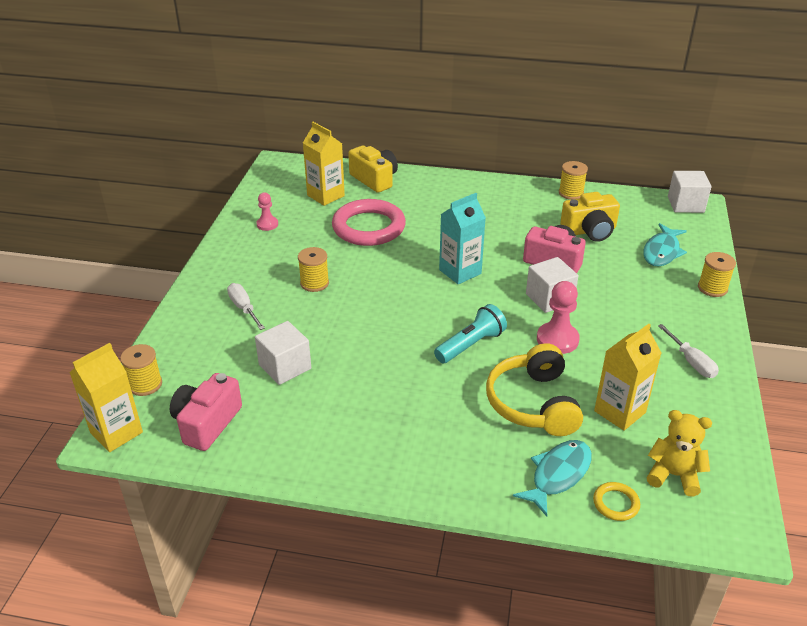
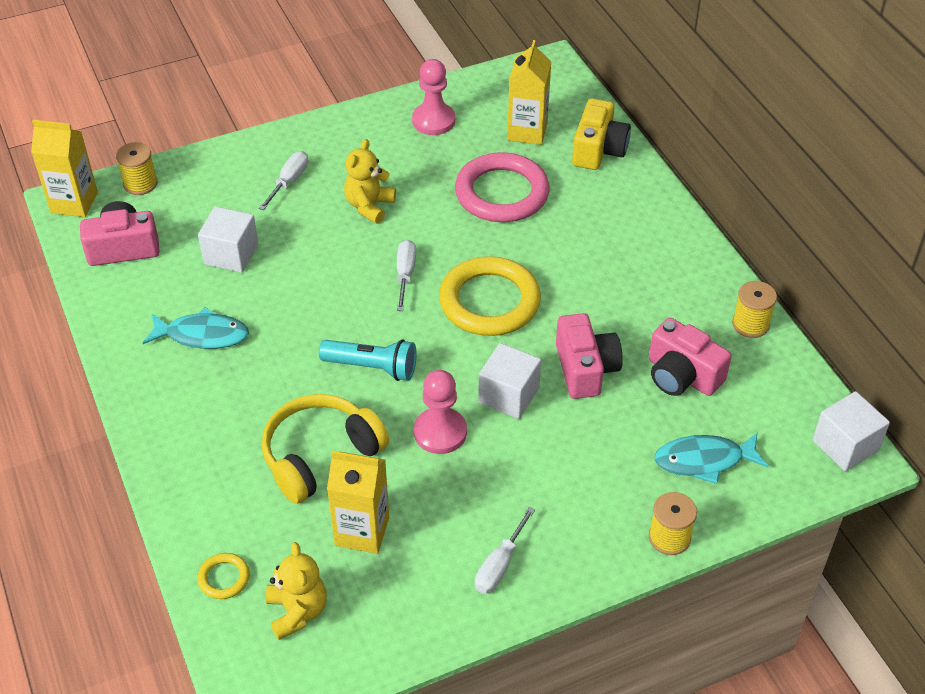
camera: 55 degrees right, 10 degrees up
pink pawn [256,192,278,231] -> pink pawn [412,59,455,135], size x1.64
yellow spool [298,247,329,292] -> yellow teddy bear [344,139,396,224]
turquoise carton [439,193,486,284] -> yellow ring [439,256,541,336]
turquoise fish [513,440,592,516] -> turquoise fish moved to [143,307,249,349]
yellow camera [560,192,620,242] -> pink camera [649,318,732,396]
none -> white screwdriver [397,240,416,311]

